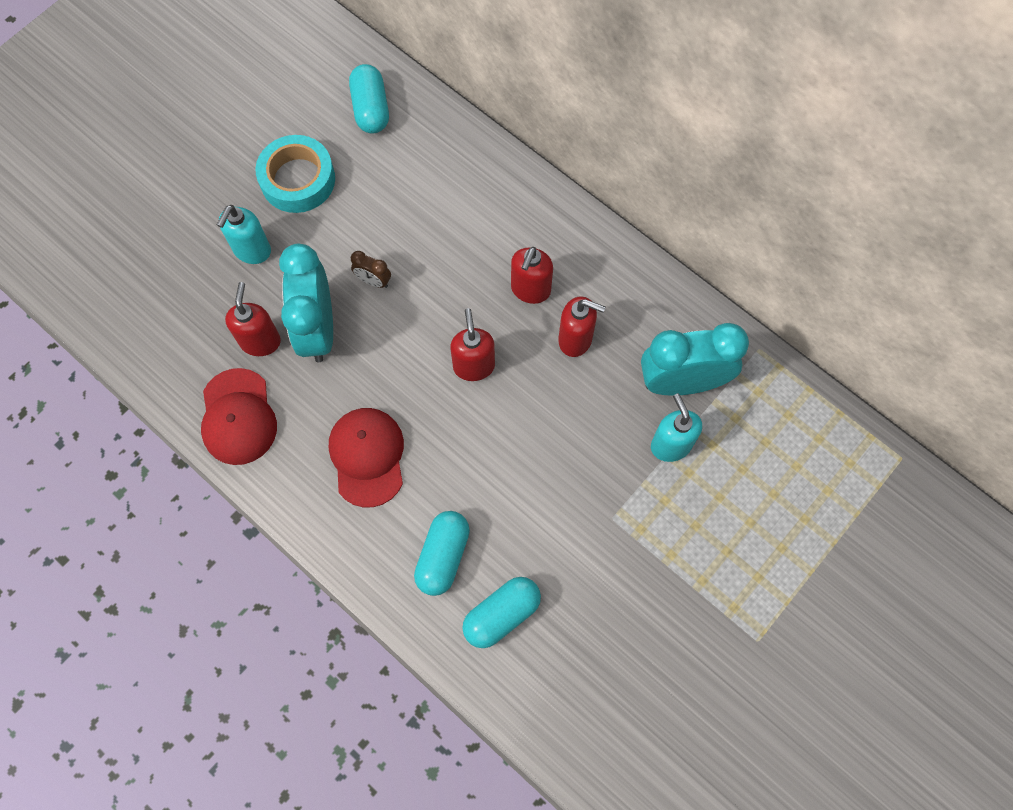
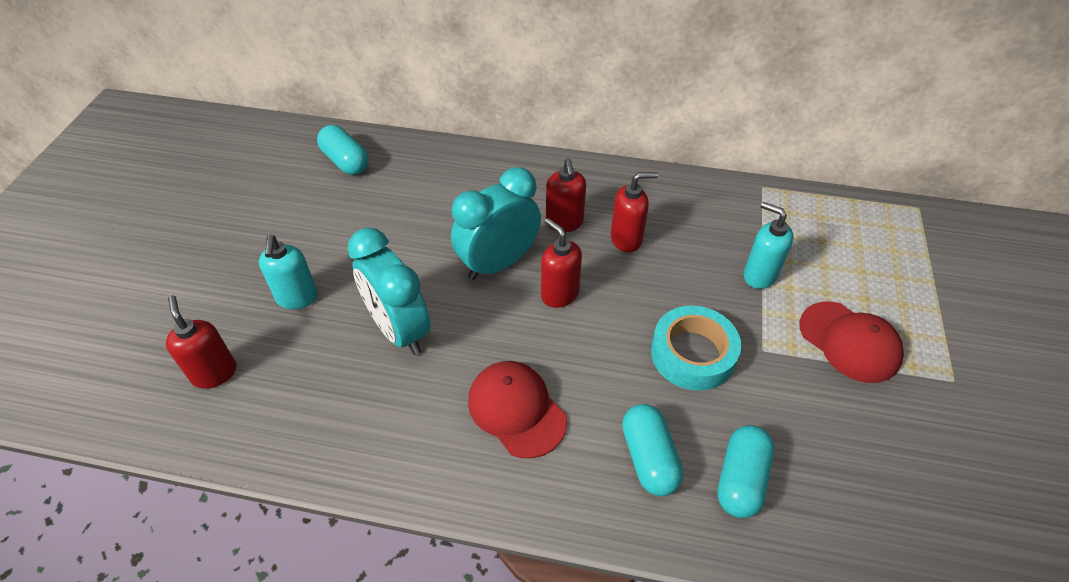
camera: 30 degrees left, 20 degrees down
red cap [201,368,277,465] -> red cap moved to [799,301,904,383]
red soap dispenser [225,282,281,356] -> red soap dispenser moved to [166,295,236,389]
turquoise tape [255,135,335,213] -> turquoise tape moved to [651,306,741,391]
brown clock [351,251,391,288] -> none
turquoise clock [641,323,749,396] -> turquoise clock moved to [451,167,541,280]

